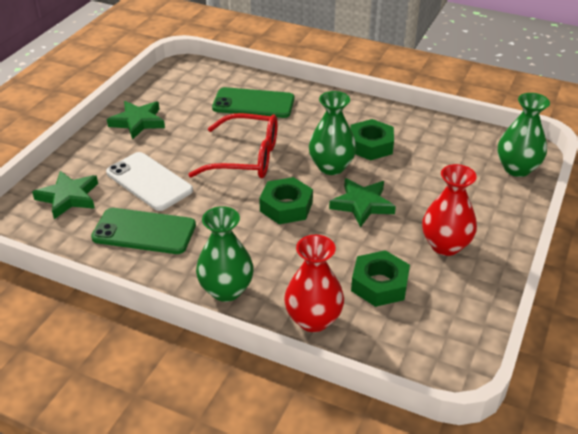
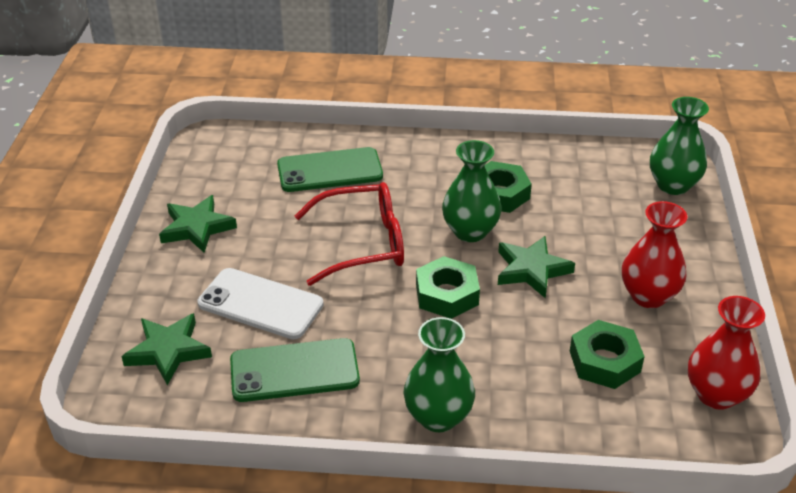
camera: 20 degrees left, 0 degrees up
red vase [284,235,344,332] -> red vase moved to [688,296,765,410]

